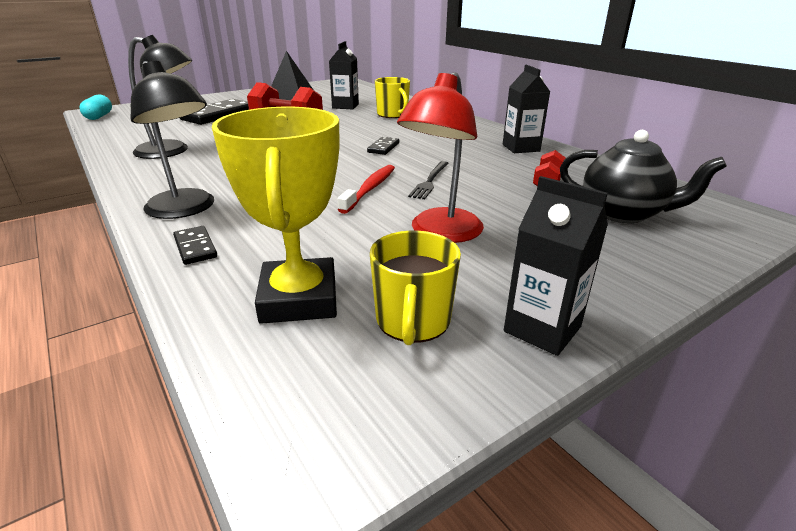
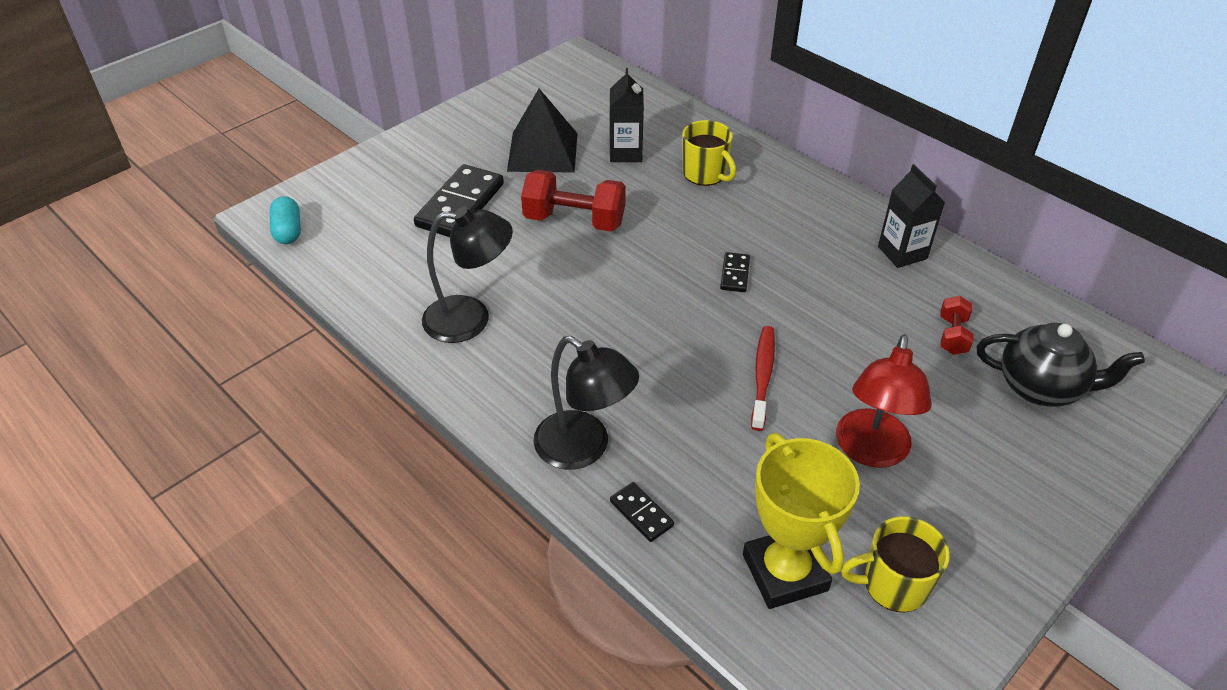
camera: 10 degrees left, 15 degrees up
yellow mug [370,231,461,345] -> yellow mug turned 90 degrees clockwise [841,516,950,612]
black fork [408,161,449,199] -> none
black carton [504,176,608,356] -> none

